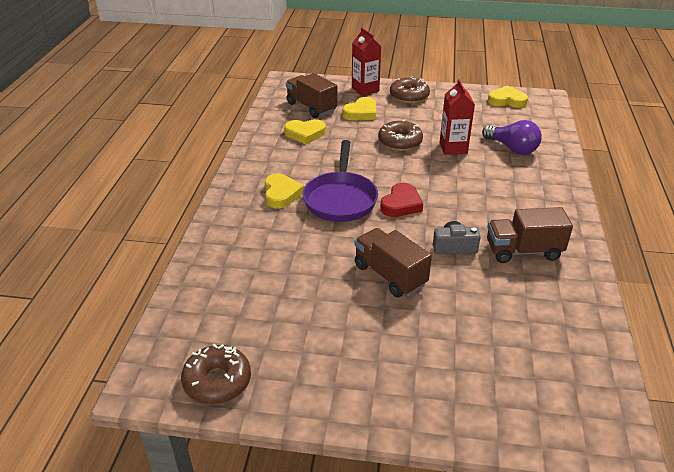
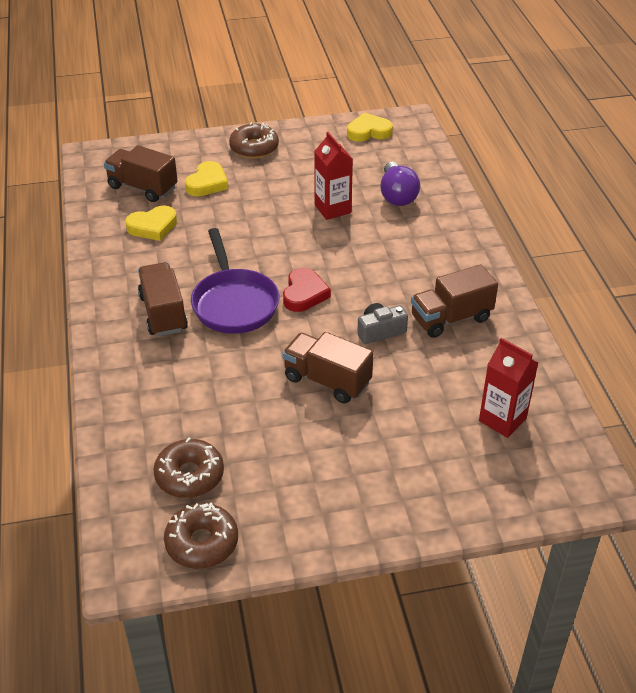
camera: 20 degrees left, 5 degrees up
yellow heart [265,174,304,209] -> brown truck [138,262,188,336]
red carton [352,28,381,96] -> red carton moved to [479,338,539,438]
brown donut [378,120,423,151] -> brown donut moved to [154,437,224,498]
purple light bulb [482,120,542,155] -> purple light bulb turned 60 degrees clockwise [380,161,420,206]

